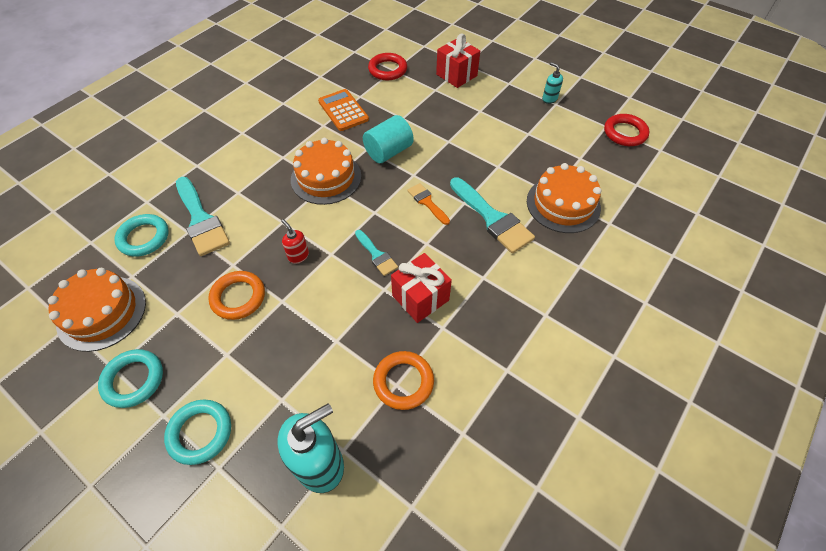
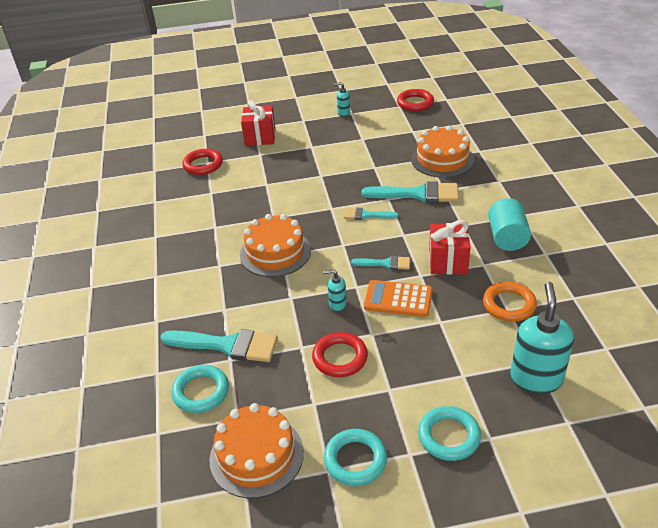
camera: 45 degrees left, 15 degrees down
orange ring [208,271,265,320] -> red ring [312,332,368,377]
red soap dispenser [281,219,309,264] -> turquoise soap dispenser [323,269,347,312]
orange calculator [318,89,369,131] -> orange calculator moved to [364,280,433,317]
turquoise cylinder [363,115,414,163] -> turquoise cylinder moved to [488,198,531,251]
orange brush [407,183,450,225] -> turquoise brush [344,208,399,220]

